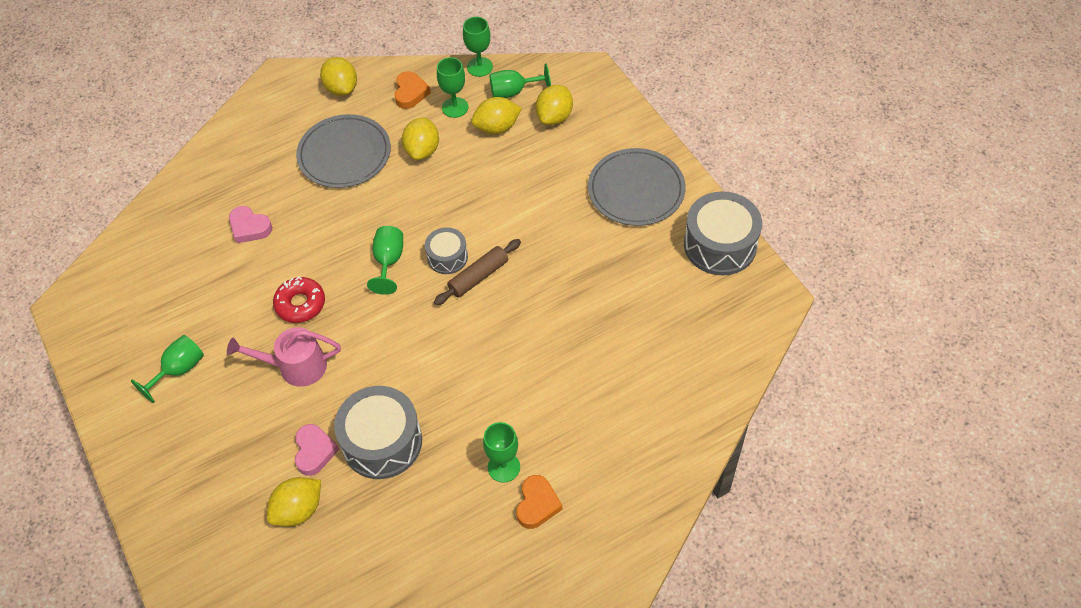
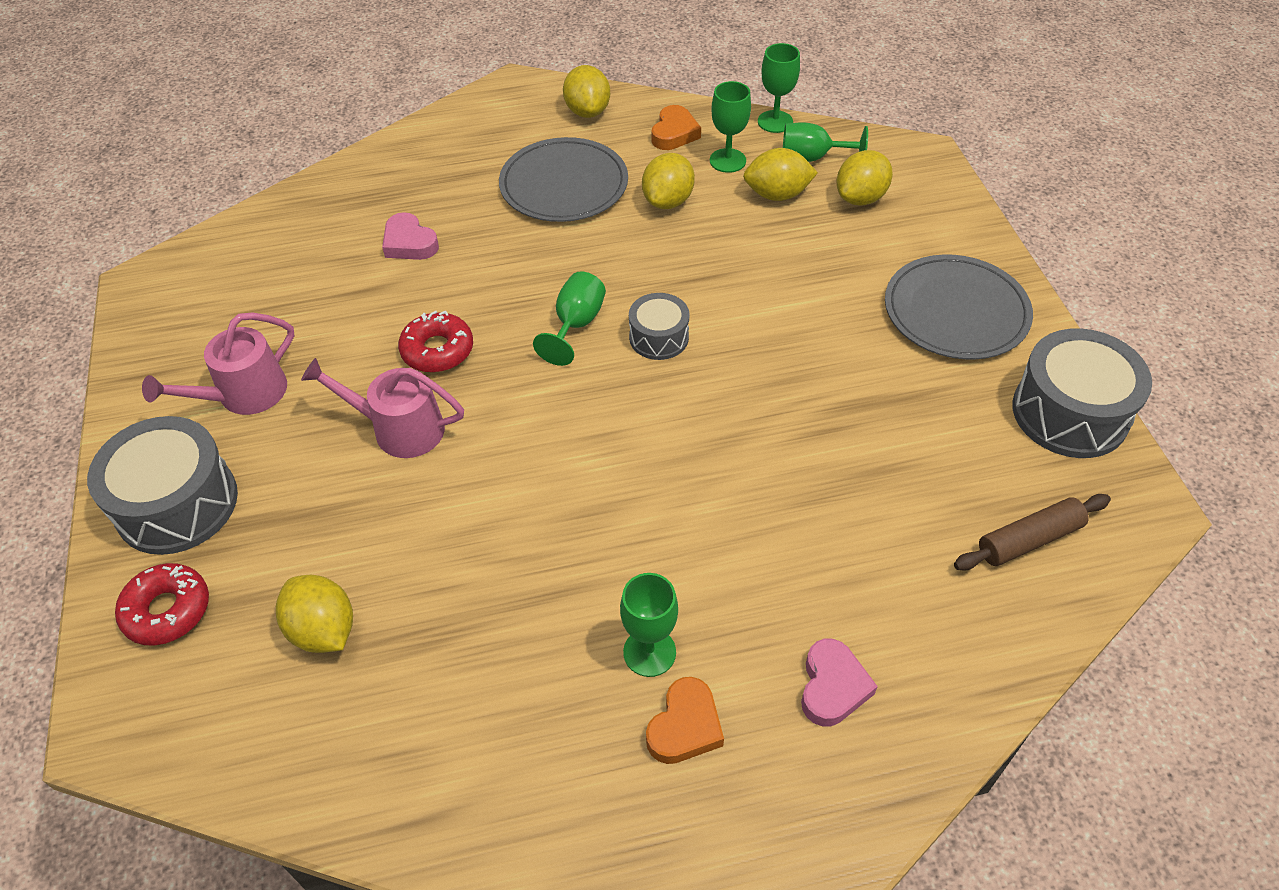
camera: 15 degrees right, 5 degrees down
green goblet [131,335,204,403] -> pink watering can [142,312,294,415]
yellow lemon [267,477,321,527] -> yellow lemon turned 75 degrees clockwise [276,575,353,653]
pink heart [295,424,339,476] -> pink heart moved to [801,639,878,726]
grey drum [334,386,422,479] -> grey drum moved to [87,416,238,555]
brown rolling pin [434,239,521,305] -> brown rolling pin moved to [954,494,1111,571]
none -> red donut [115,563,209,646]

